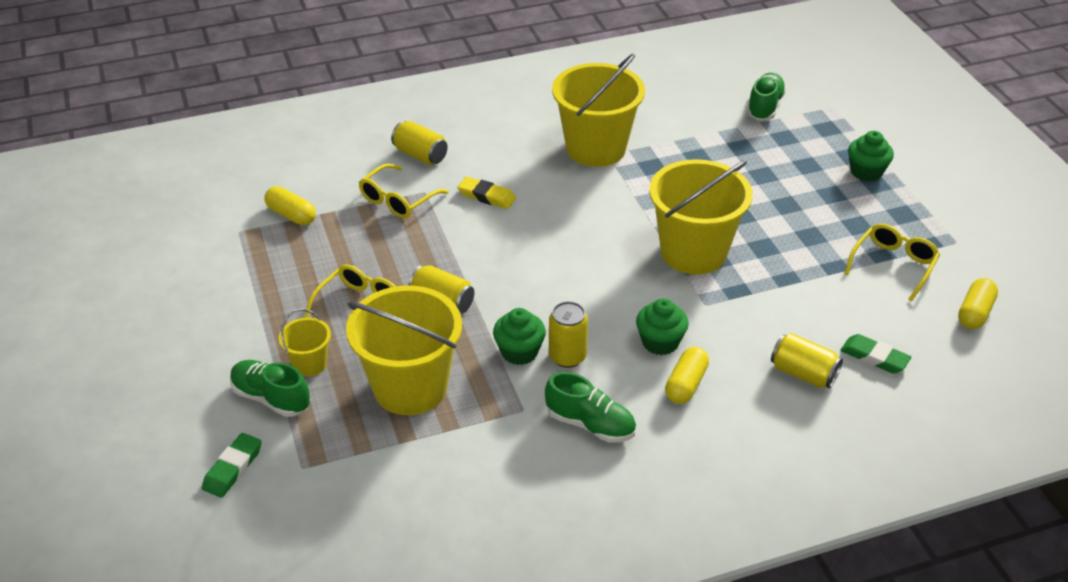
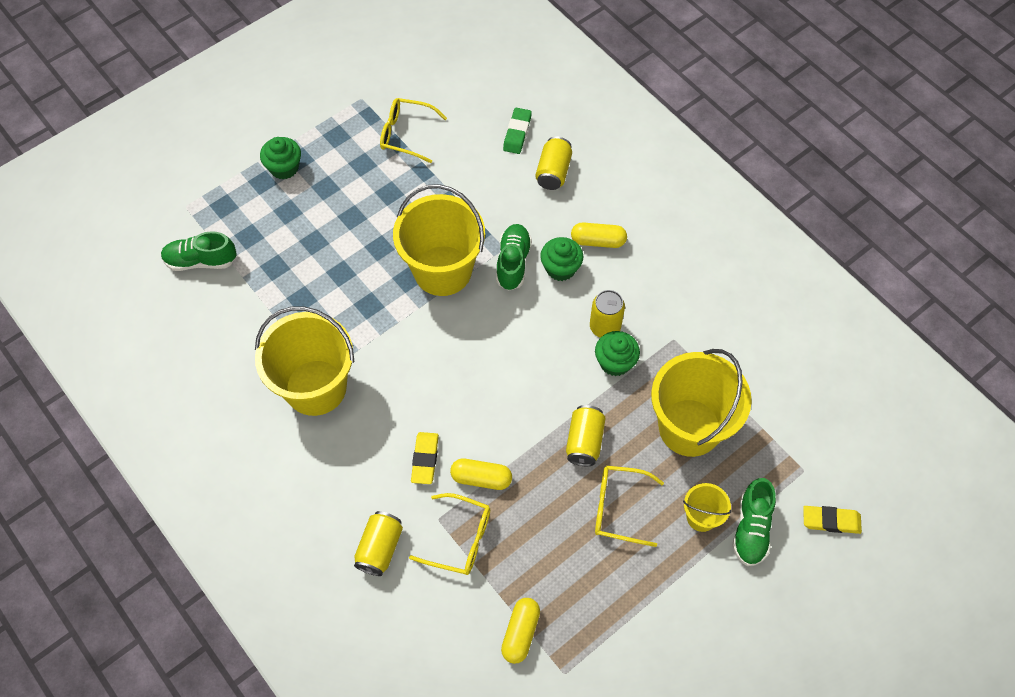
camera: 110 degrees left, 20 degrees up
green eraser [202,433,262,498] -> yellow eraser [803,506,862,534]
green shoe [545,372,636,443] -> green shoe moved to [496,224,532,291]
yellow capsule [958,278,998,329] -> yellow capsule moved to [450,459,512,490]

